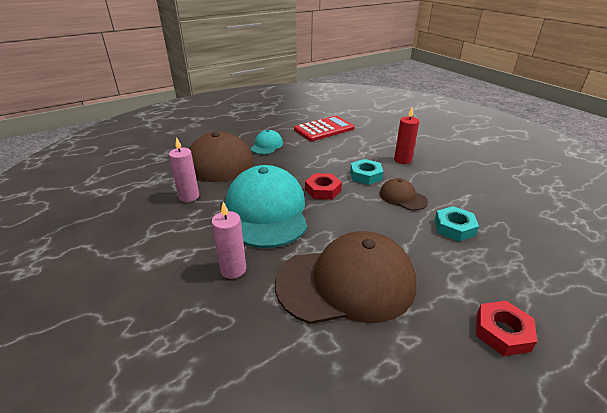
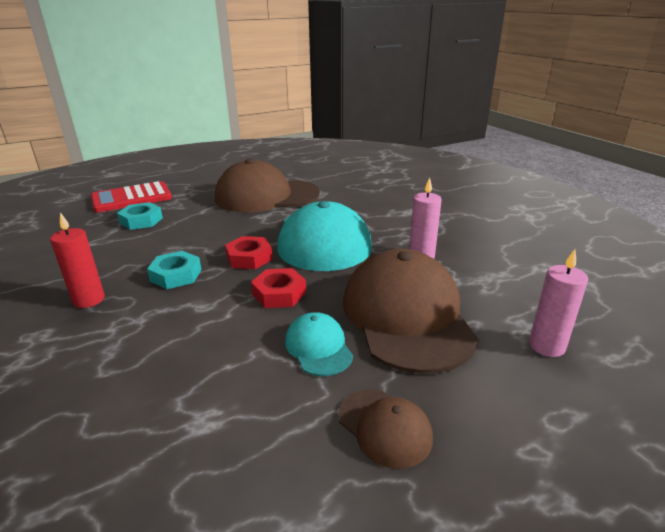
camera: 175 degrees left, 5 degrees down
pink candle [211,202,246,279] -> pink candle moved to [529,249,588,357]
turquoise cap [250,130,283,155] -> turquoise cap turned 135 degrees clockwise [285,312,353,376]
red calculator [294,116,355,141] -> red calculator moved to [91,181,172,213]
brown cap [380,178,428,211] -> brown cap moved to [338,389,433,469]
red nut [476,301,537,356] -> red nut moved to [251,268,306,308]

